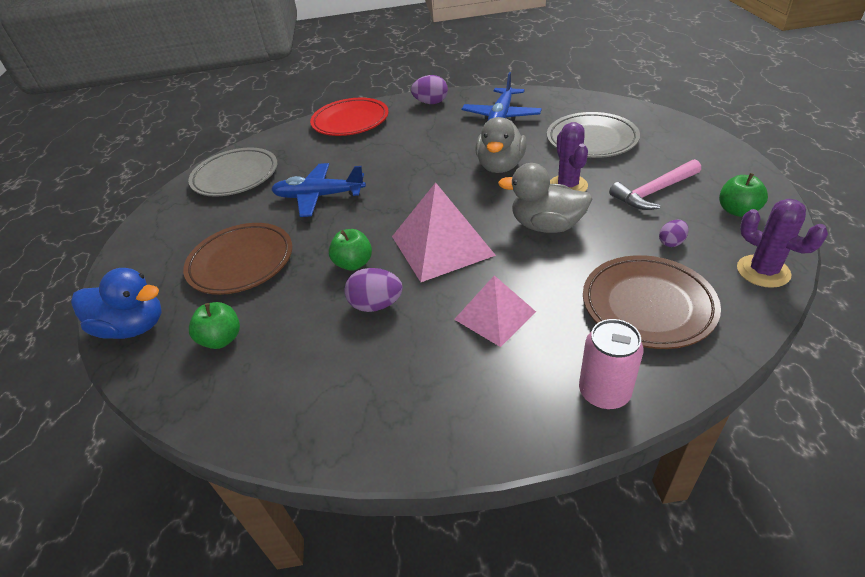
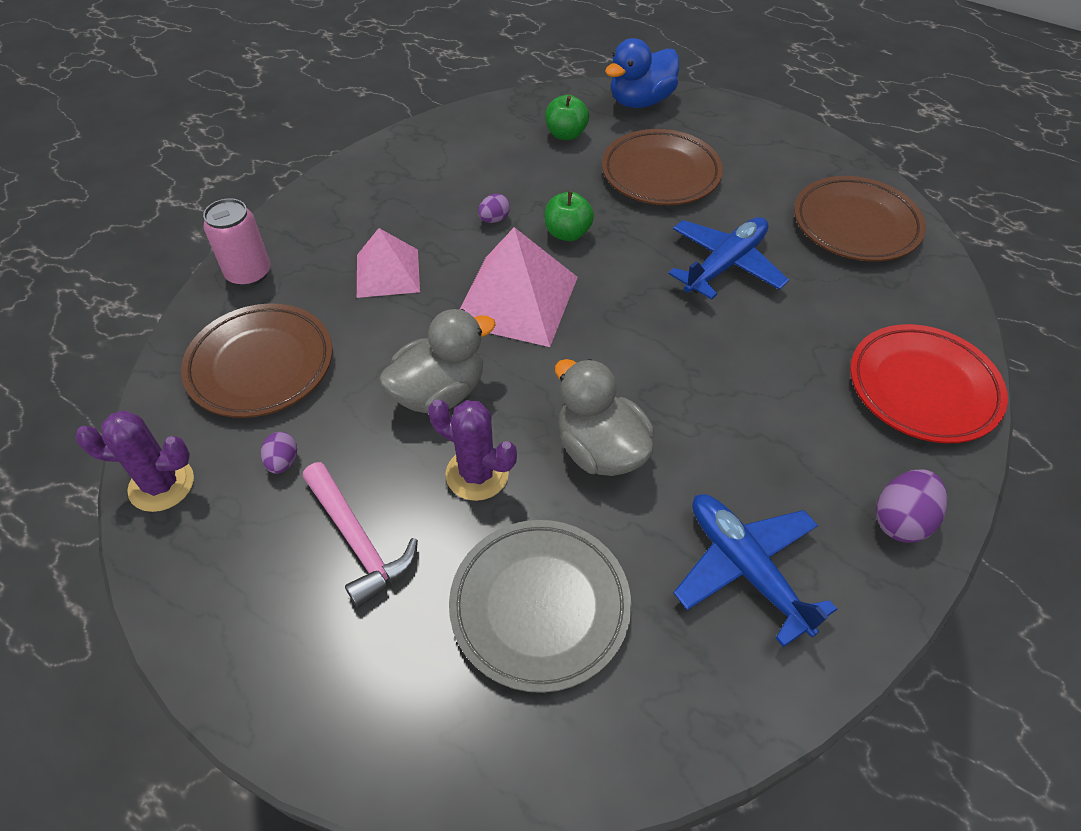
camera: 125 degrees right, 10 degrees up
grey plate [188,147,277,197] -> brown plate [794,176,926,262]
purple egg [344,268,403,312] -> purple egg [478,194,510,223], size x0.60
pink hammer [609,159,701,210] -> pink hammer turned 135 degrees clockwise [303,462,418,608]
green apple [719,173,768,217] -> none

